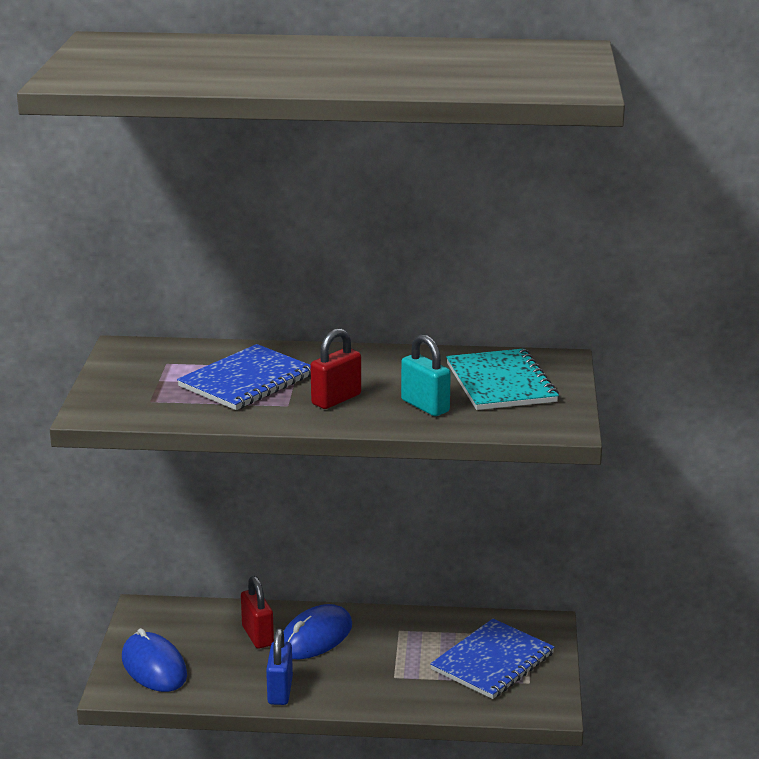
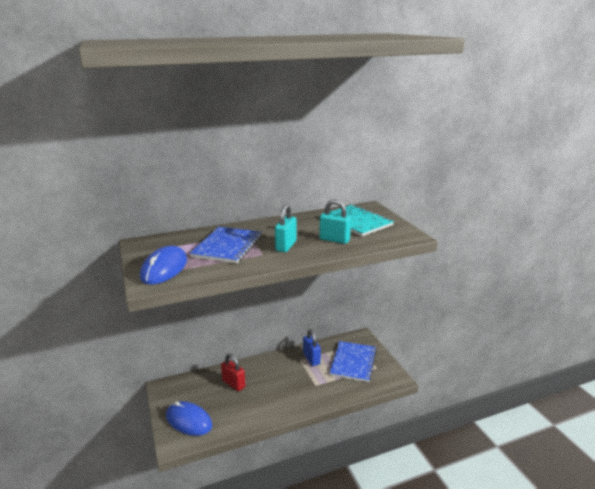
camera: 25 degrees left, 0 degrees up
blue padlock [266,629,293,705] -> blue padlock moved to [303,329,321,366]
blue mouse [283,604,352,659] -> blue mouse moved to [140,246,187,284]
red padlock [311,328,361,409] -> turquoise padlock [275,204,297,252]

